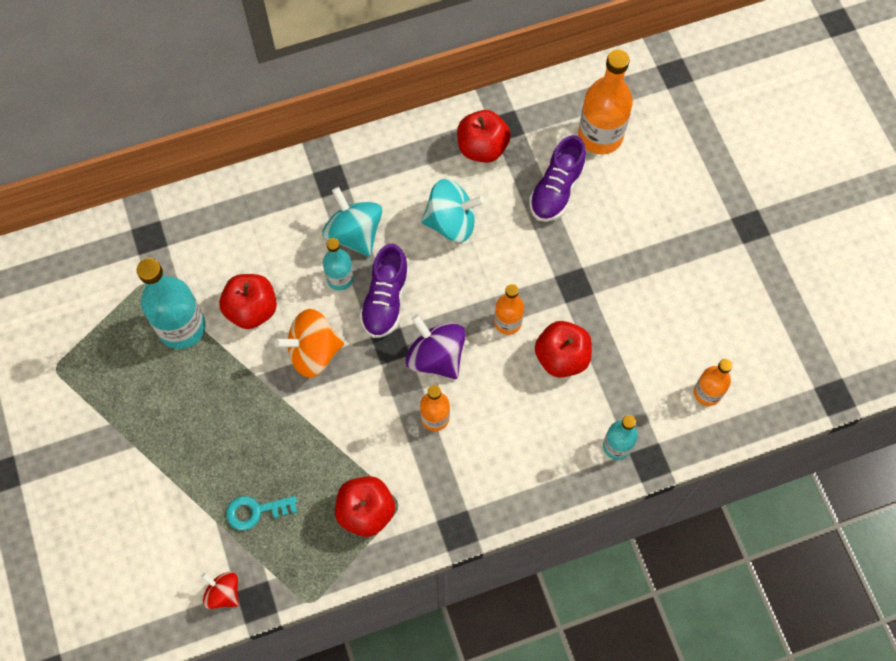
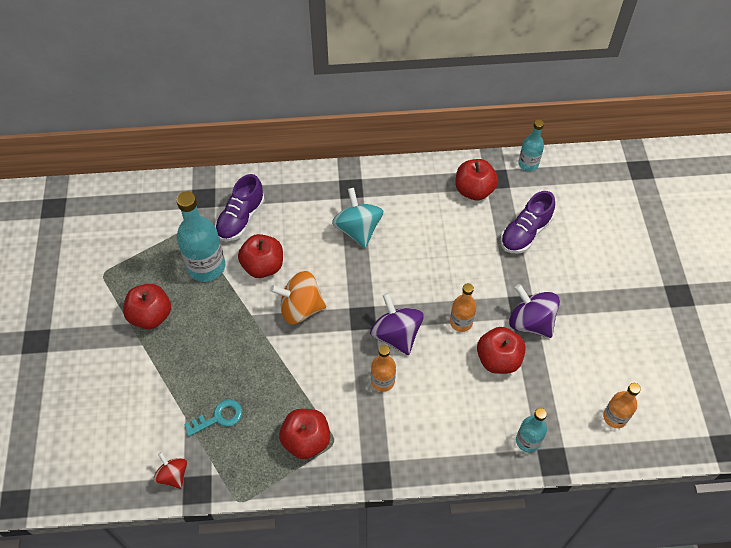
camera: 15 degrees right, 10 degrees down
turquoise key [226,496,297,530] -> turquoise key turned 150 degrees clockwise [184,399,243,437]
turquoise bottle [323,238,354,291] -> turquoise bottle moved to [518,120,544,171]
purple shoe [360,244,409,338] -> purple shoe moved to [215,174,265,241]
turquoise spinning top [421,179,485,242] -> none
orange bottle [578,49,633,155] -> none
none -> red apple [123,284,171,329]
none -> purple spinning top [509,284,560,338]

